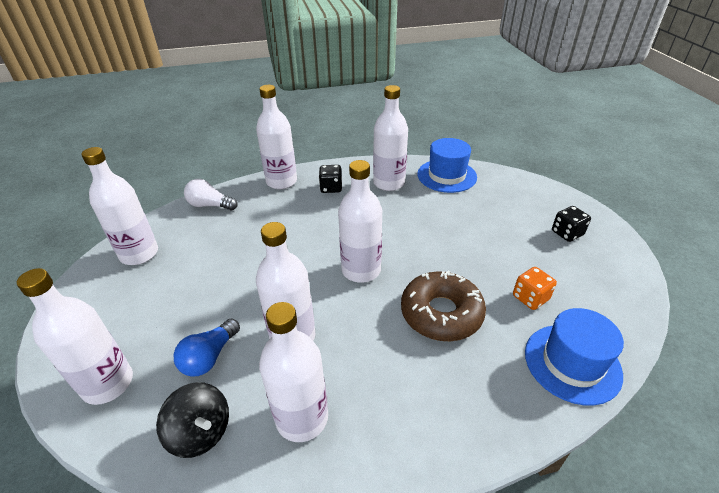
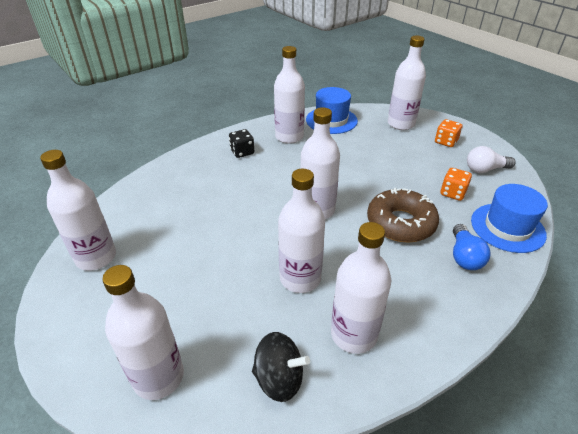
camera: 25 degrees left, 0 degrees up
blue light bulb [173,318,240,377] -> blue light bulb moved to [453,224,491,270]
white light bulb [184,179,238,210] -> white light bulb moved to [467,146,516,173]
white bottle [256,85,297,189] -> white bottle moved to [388,36,426,130]
black dice [552,206,591,242] -> orange dice [435,119,462,147]

